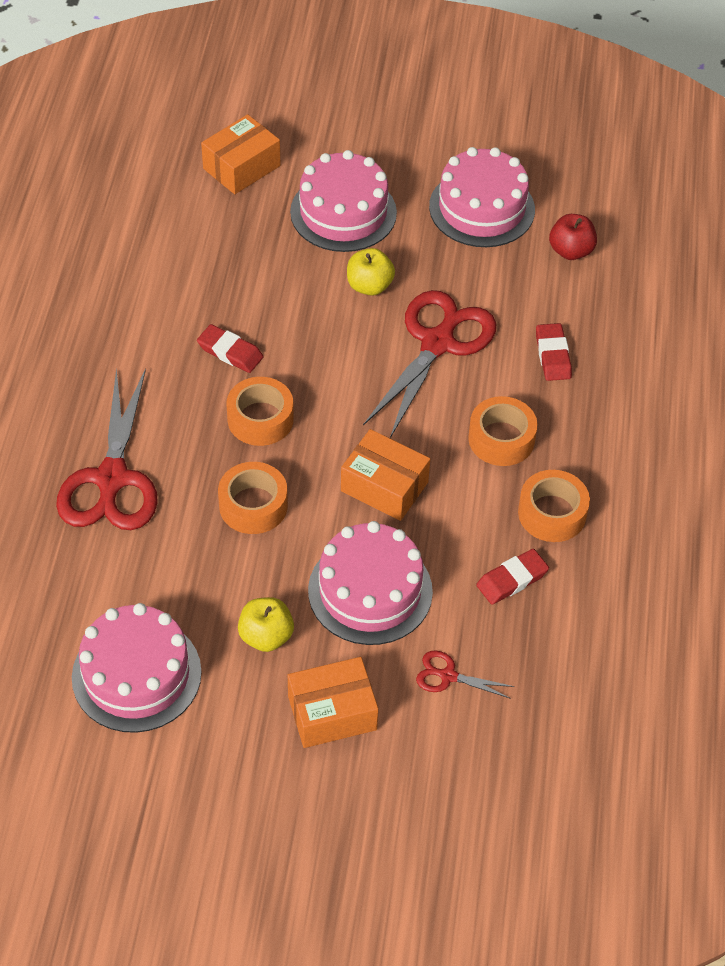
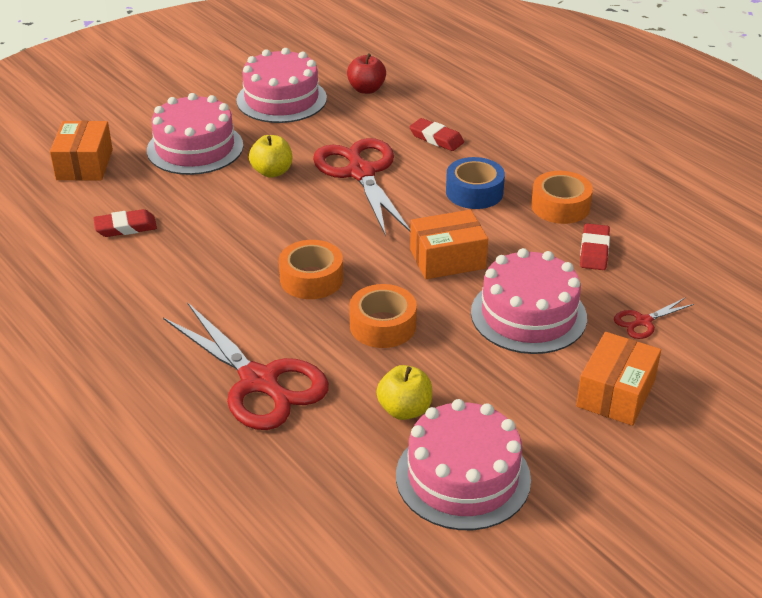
camera: 45 degrees left, 15 degrees down
red eraser [197,324,263,373] -> red eraser moved to [93,209,157,237]
yellow apple [238,597,294,652] -> yellow apple moved to [376,365,432,420]
orange tape [468,396,537,466] -> blue tape [446,157,505,209]

